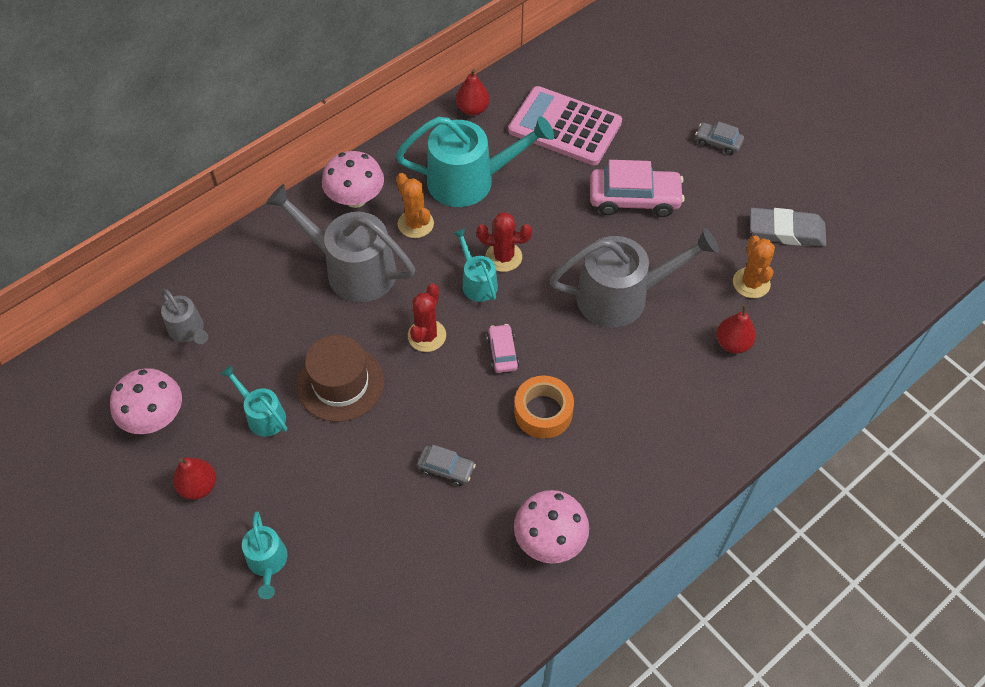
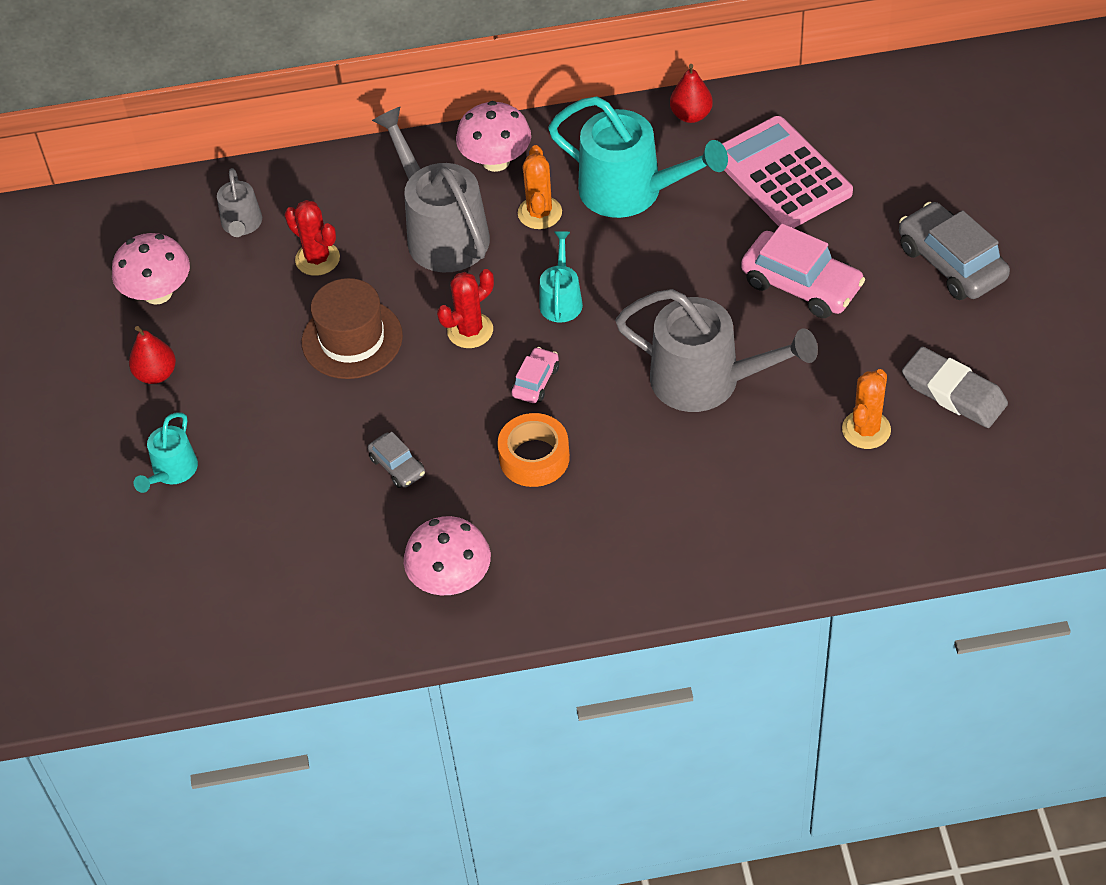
camera: 35 degrees right, 5 degrees down
turquoise watering can [220,365,287,437] -> none
red cactus [477,212,532,272] -> red cactus moved to [285,200,340,276]
grey car [695,122,744,155] -> grey car [899,202,1010,300], size x1.92
red pear [716,304,756,353] -> none

